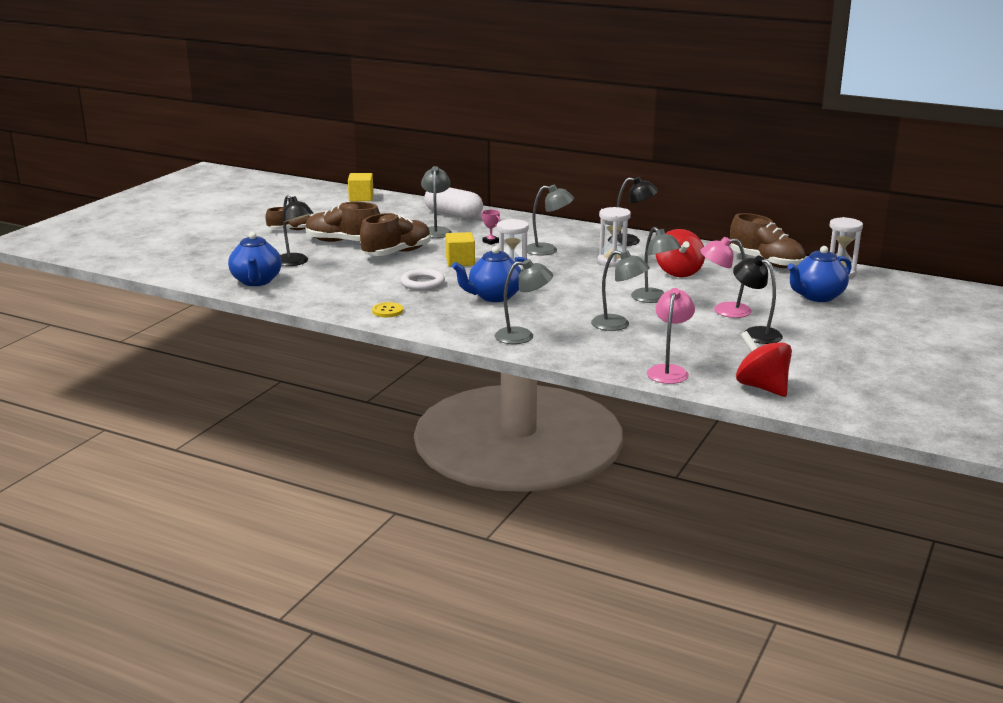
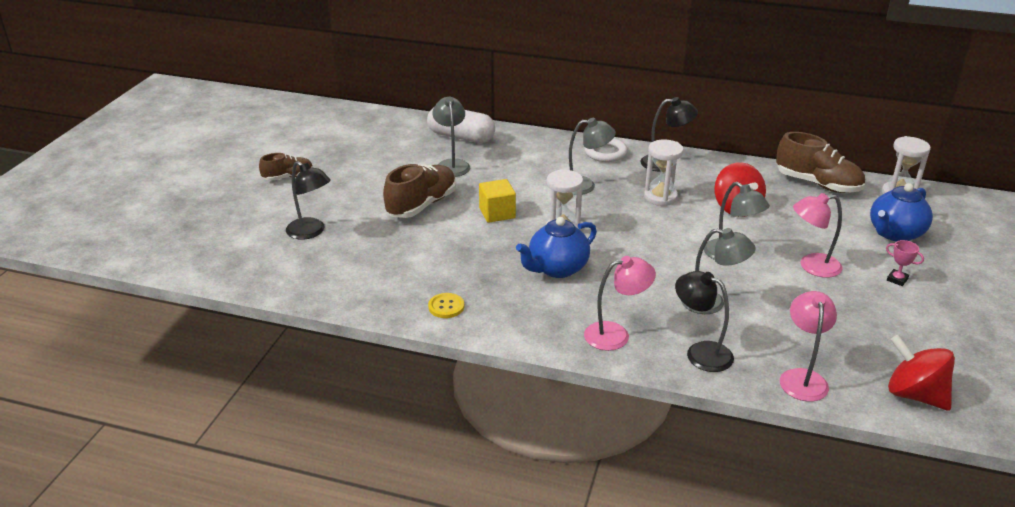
camera: 10 degrees left, 10 degrees up
blue teapot [228,232,282,286] -> none
brown shoe [305,202,380,242] -> none
yellow cube [348,173,374,201] -> none
white ring [400,269,445,291] -> white ring moved to [585,138,628,162]
pink trophy [481,210,501,245] -> pink trophy moved to [886,240,924,286]
grey lamp [495,259,553,344] -> pink lamp [584,256,656,351]
black lamp [733,256,783,344] -> black lamp moved to [675,271,734,372]

